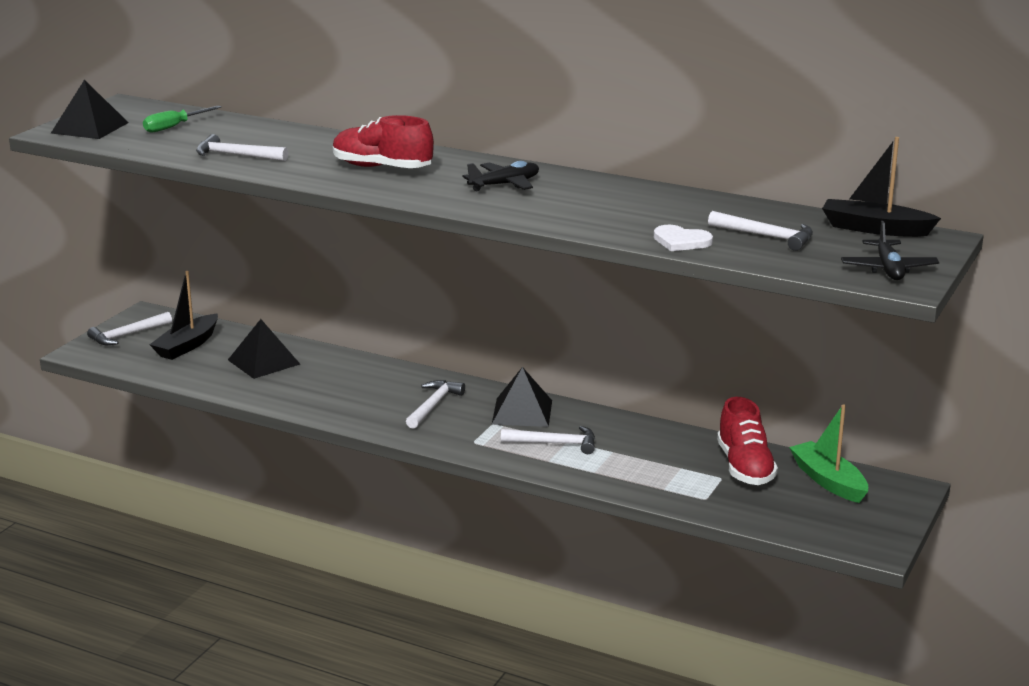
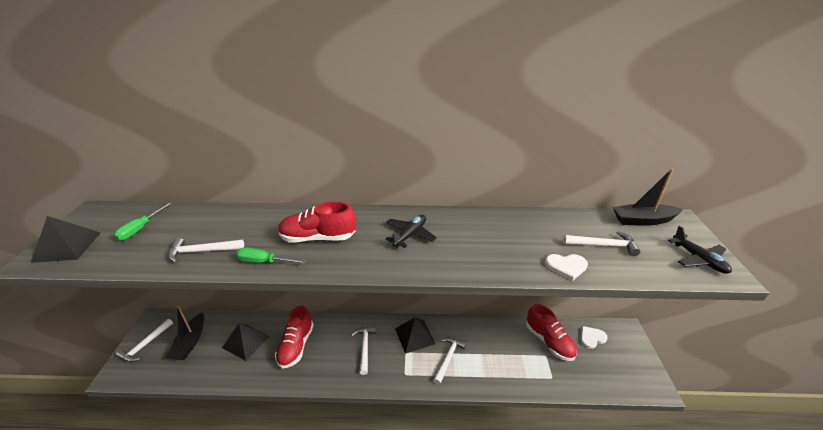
camera: 25 degrees left, 10 degrees up
white hammer [501,426,595,454] -> white hammer turned 45 degrees counterclockwise [433,337,466,385]
green boat [789,405,868,503] -> white heart [580,326,608,349]
none -> green screwdriver [236,247,307,264]
none -> red shoe [275,305,314,368]

